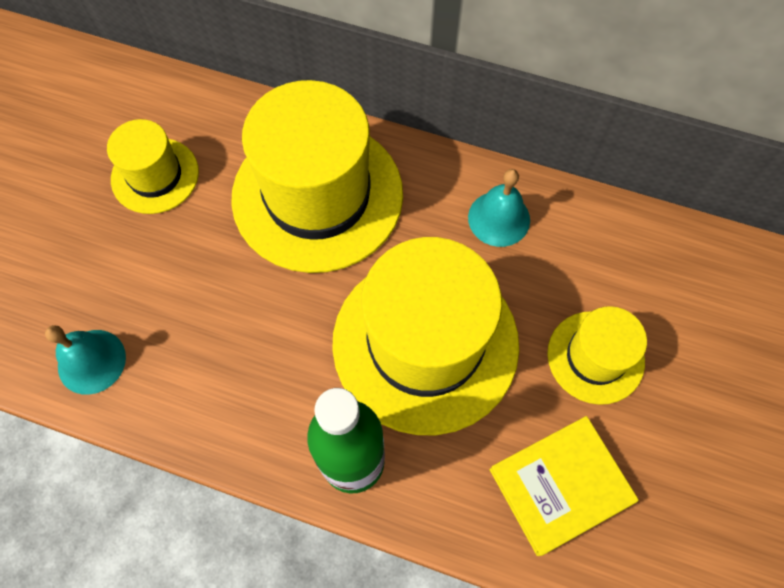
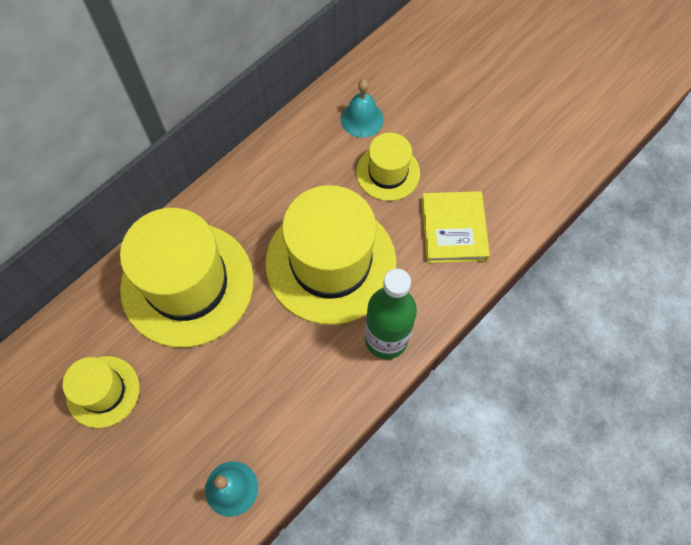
camera: 65 degrees left, 0 degrees up
turquoise bell [468,169,530,247] -> turquoise bell moved to [341,79,384,138]

